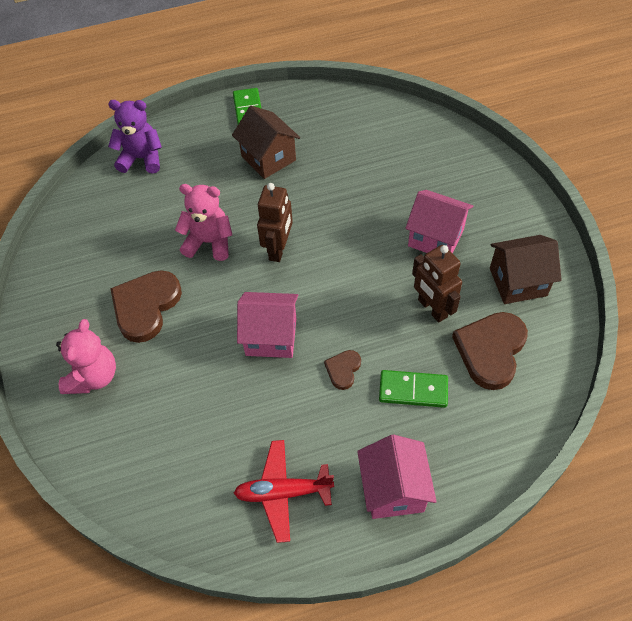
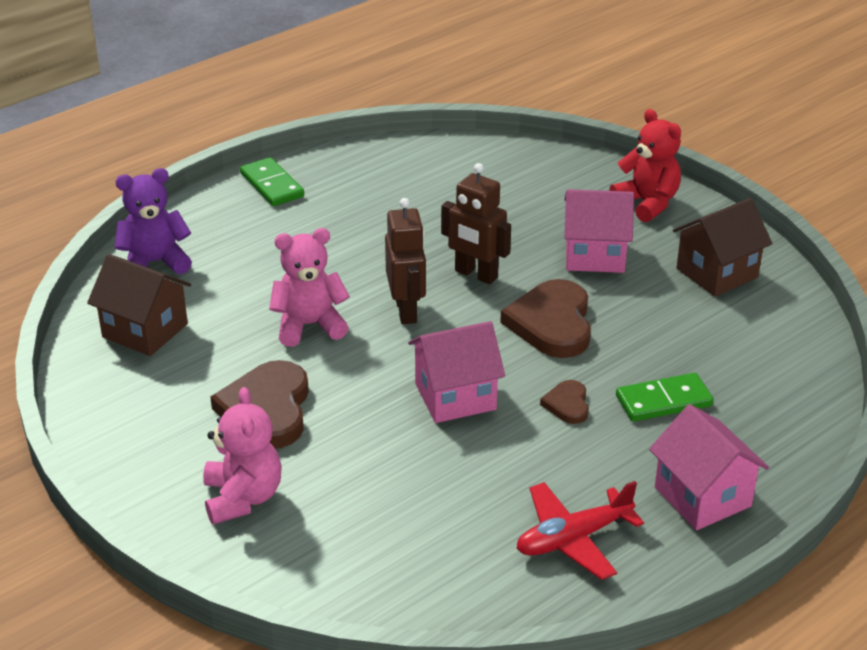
camera: 25 degrees left, 20 degrees down
brown house [232,106,300,179] -> brown house moved to [87,254,191,356]
brown robot [412,245,462,323] -> brown robot moved to [441,163,511,284]
brown heart [452,312,528,390] -> brown heart moved to [500,279,591,358]
none -> red teddy bear [609,109,681,222]

